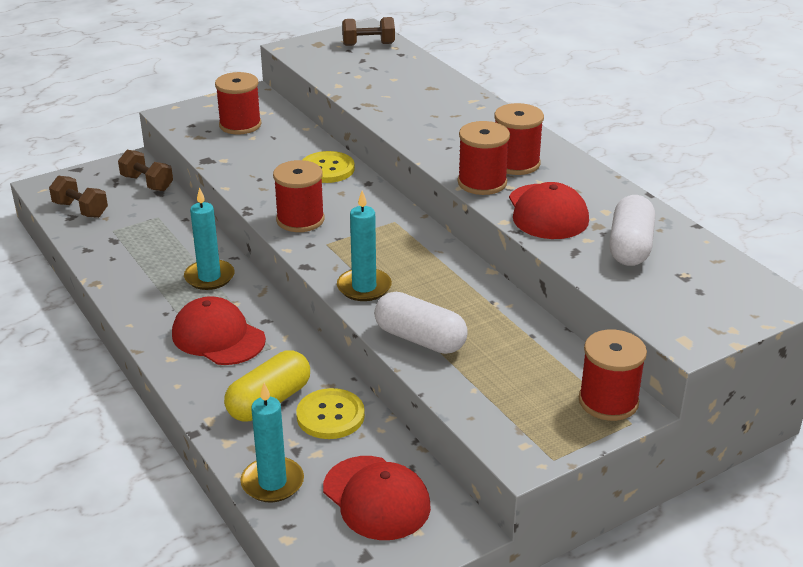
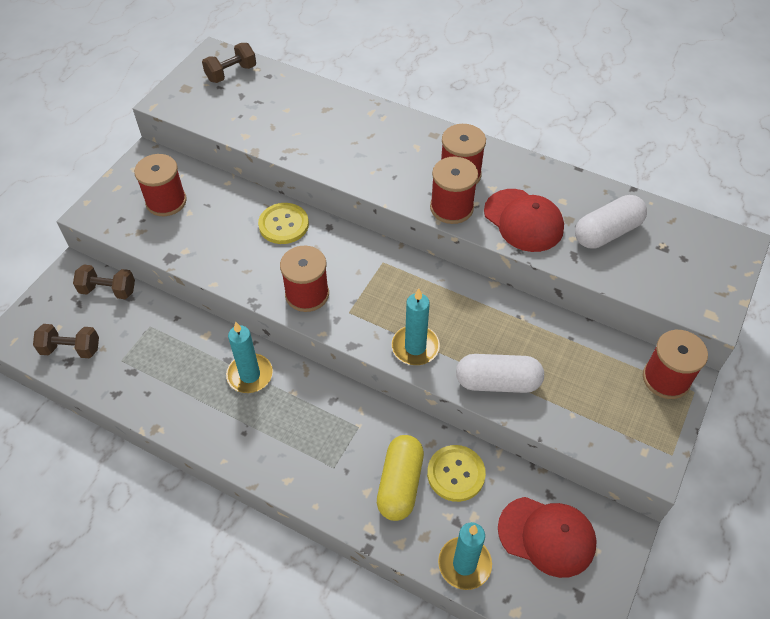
camera: 30 degrees left, 20 degrees up
red cap [172,297,266,365] -> none
white capsule [609,195,655,266] -> white capsule turned 75 degrees clockwise [575,195,647,249]

